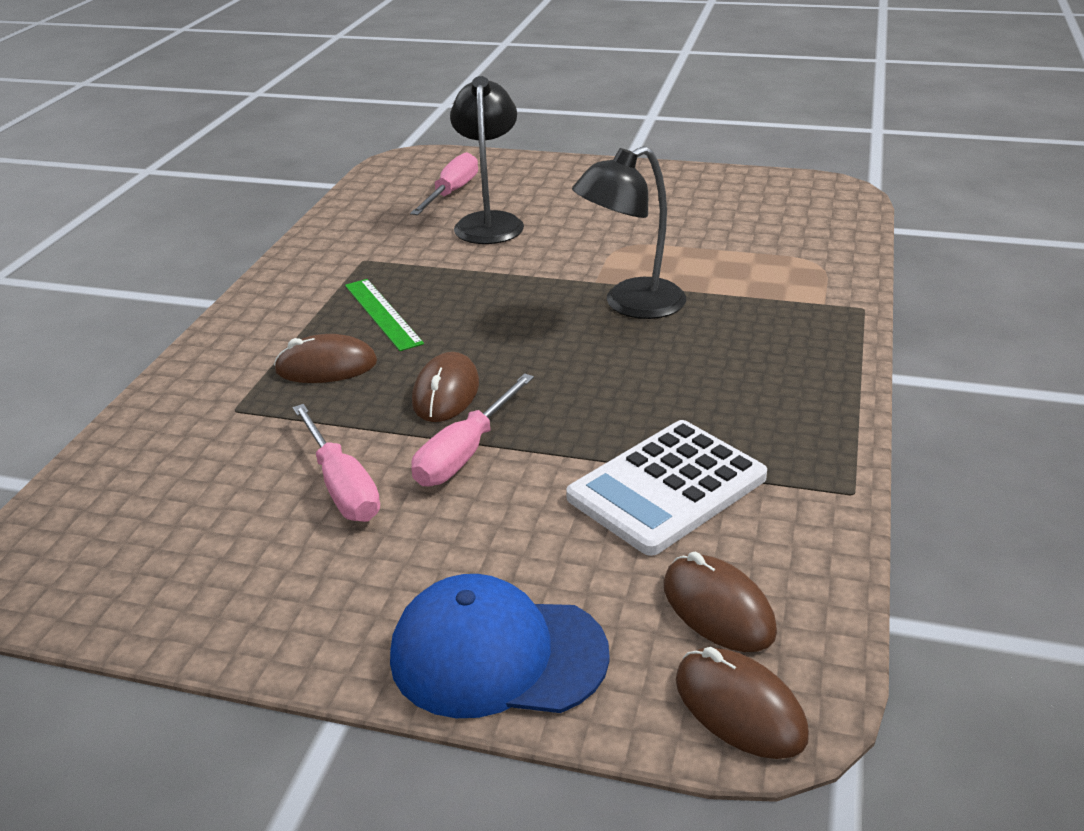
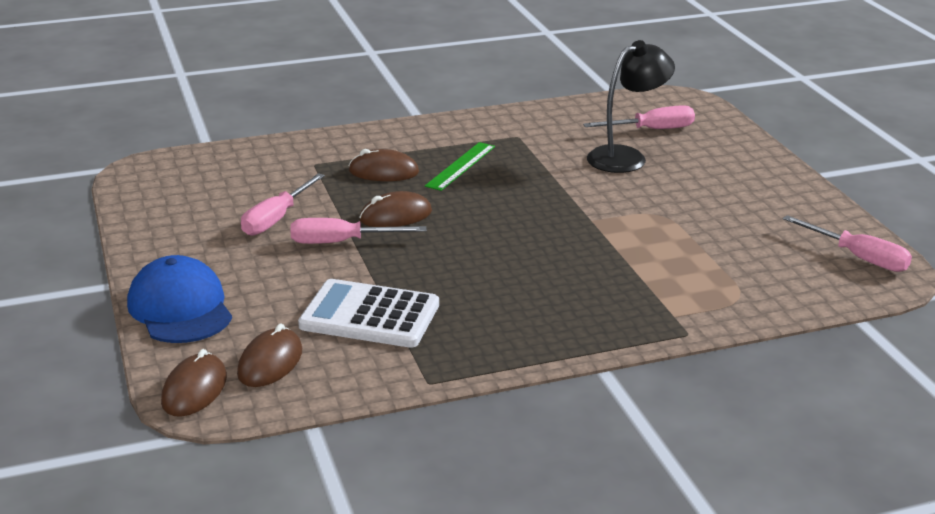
camera: 55 degrees right, 5 degrees down
brown mouse [274,334,377,383] -> brown mouse turned 45 degrees counterclockwise [349,149,419,181]
black lamp [572,146,686,319] -> none
none -> pink screwdriver [783,215,912,272]

